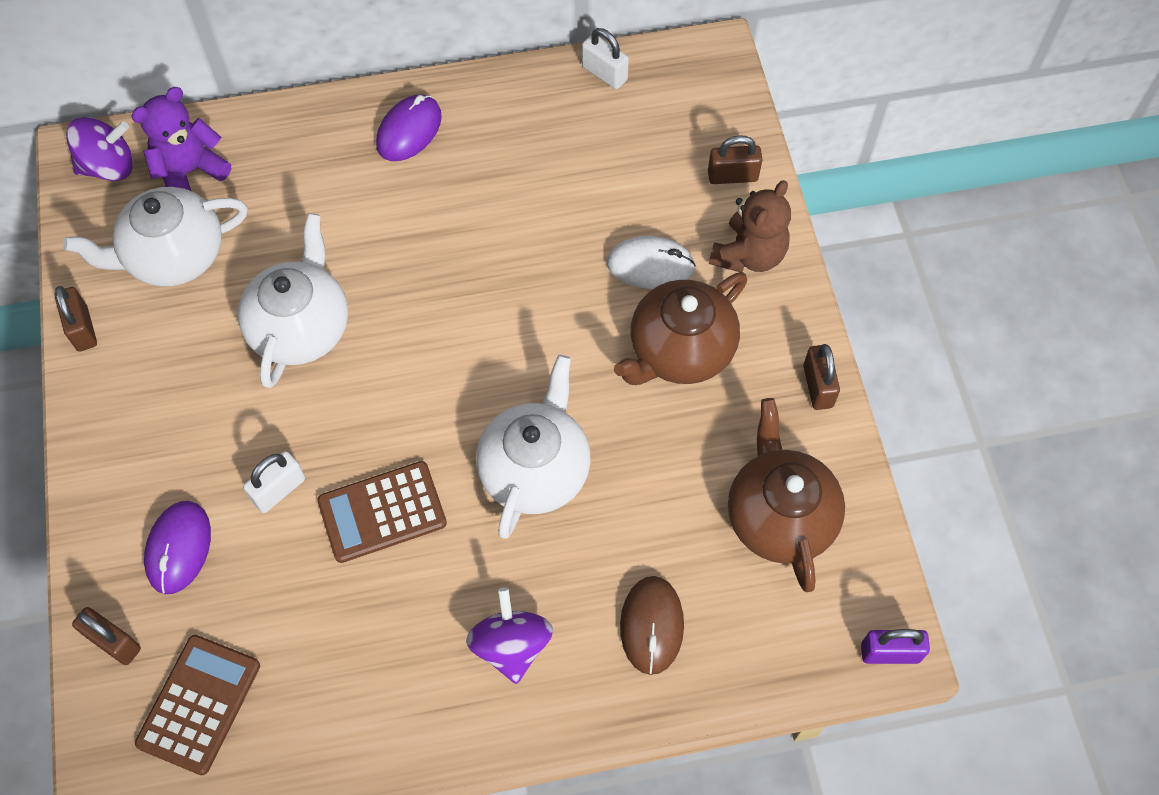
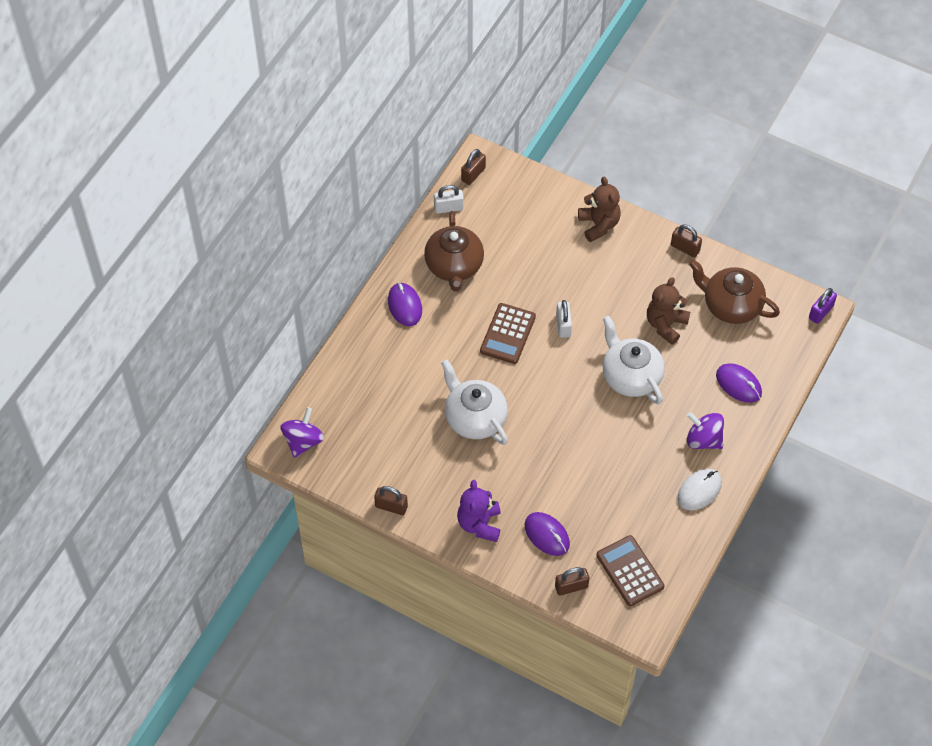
camera: 50 degrees left, 5 degrees down
white teapot [63,187,248,287] -> none
purple teddy bear [131,87,231,191] -> purple teddy bear moved to [457,480,501,542]
white padlock [243,451,305,513] -> white padlock moved to [556,300,572,338]
brown calculator [317,461,447,563] -> brown calculator moved to [480,303,536,364]
white mouse [607,236,696,289] -> white mouse moved to [677,469,722,511]
brown teapot [614,272,747,385] -> brown teapot moved to [424,211,484,292]
brown mouse [620,576,684,675] -> purple mouse [716,363,762,403]
brown padlock [708,135,763,184] -> brown padlock moved to [461,149,486,185]
none -> brown teddy bear [647,277,690,345]

